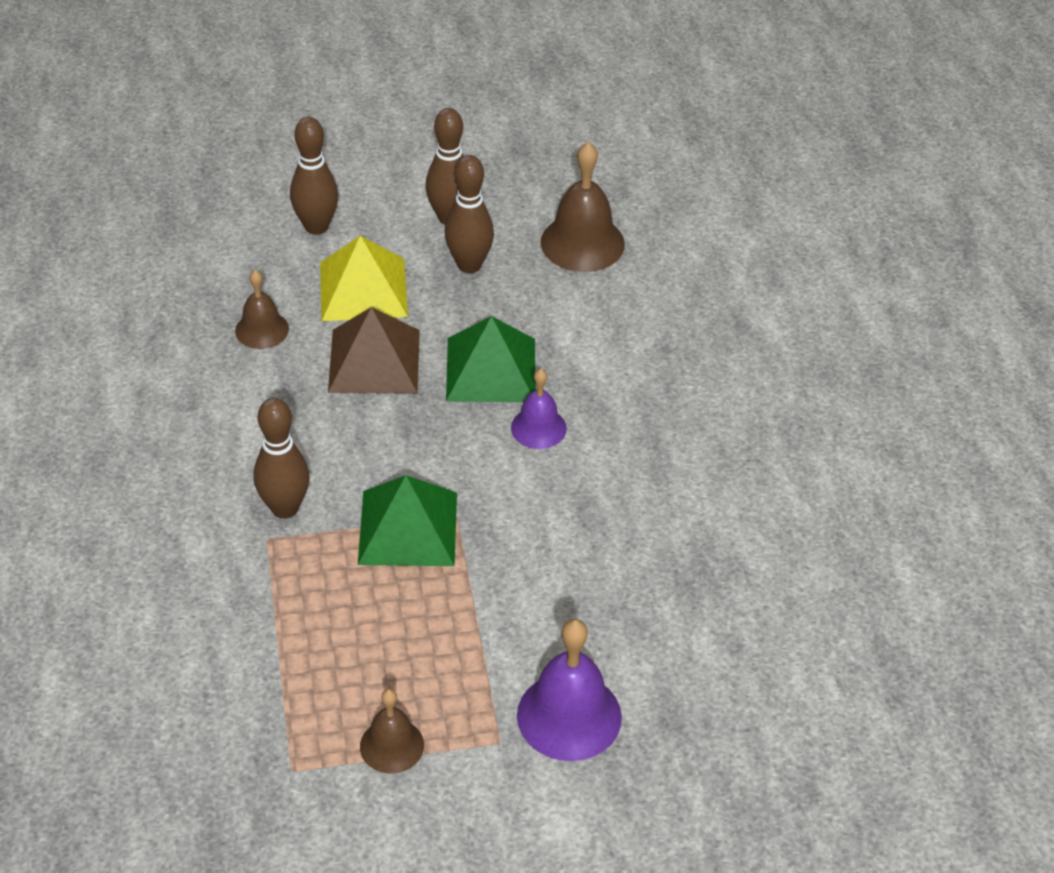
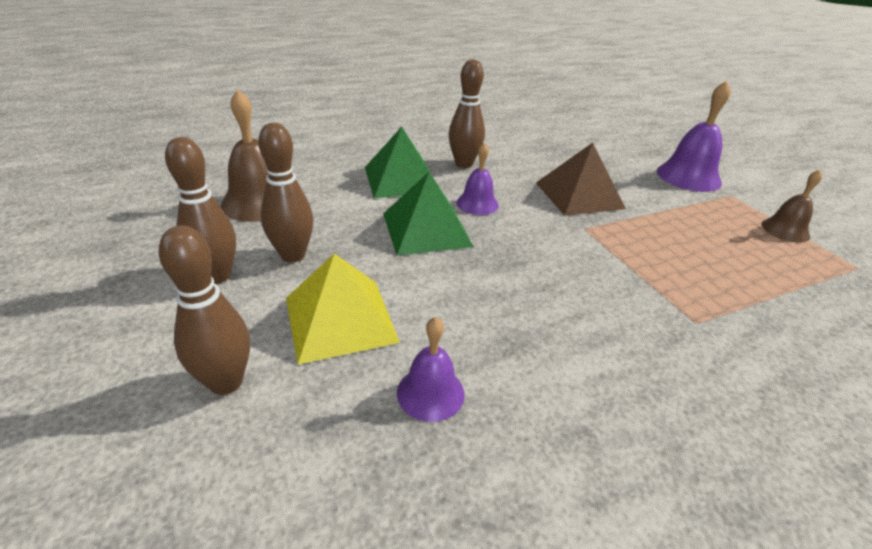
camera: 105 degrees left, 10 degrees down
brown bell [235,270,289,349] -> purple bell [397,317,465,422]
brown bowling pin [254,398,310,519] -> brown bowling pin moved to [449,59,485,168]
brown pyramid [328,307,420,393] -> brown pyramid moved to [536,143,626,216]
green pyramid [358,475,457,566] -> green pyramid moved to [365,127,430,198]

